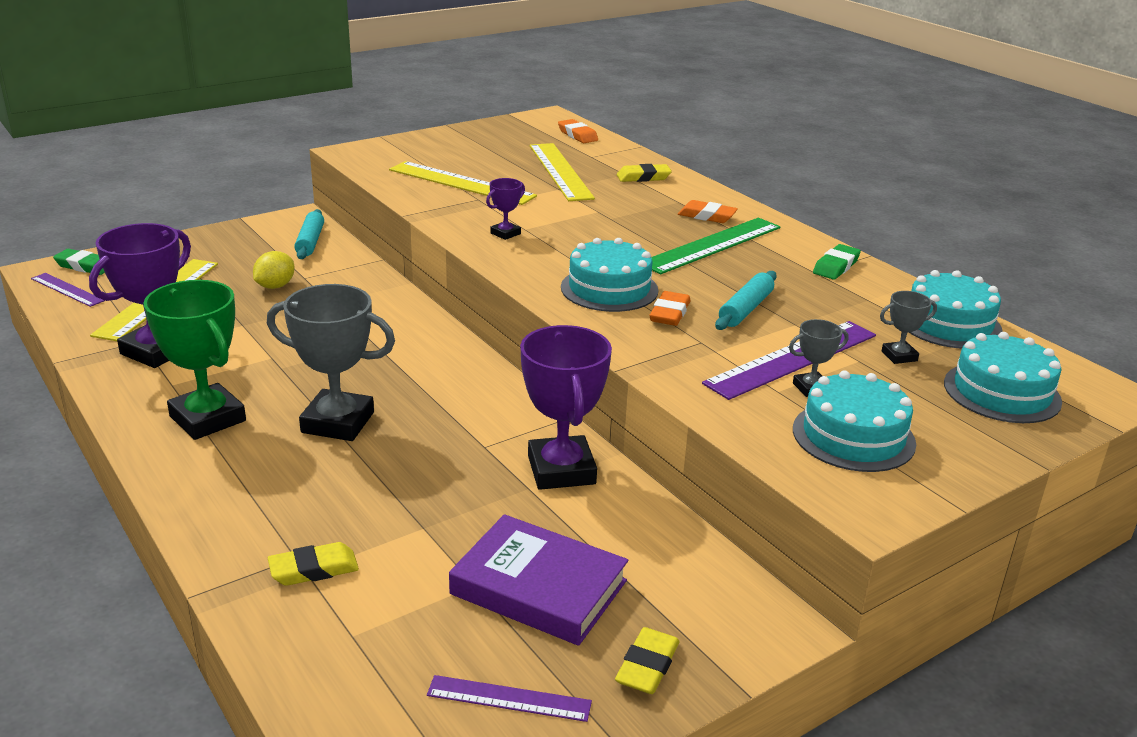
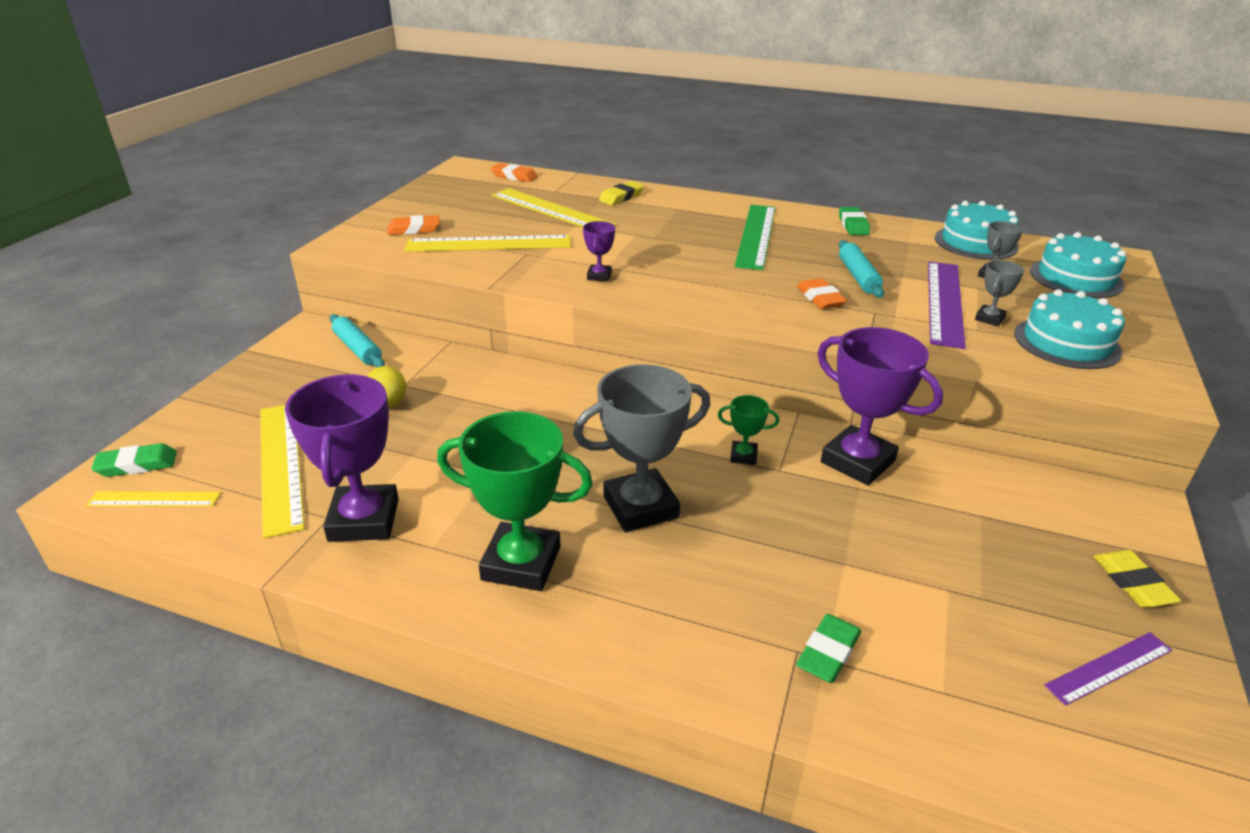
camera: 35 degrees left, 5 degrees up
purple ruler [31,273,105,307] -> yellow ruler [86,491,221,507]
yellow eraser [268,542,359,586] -> green eraser [796,614,861,683]
purple book [449,514,628,646] -> none
turquoise cake [561,238,658,312] -> none
orange eraser [678,200,738,223] -> orange eraser moved to [387,215,440,235]
none -> green trophy [718,395,779,465]

